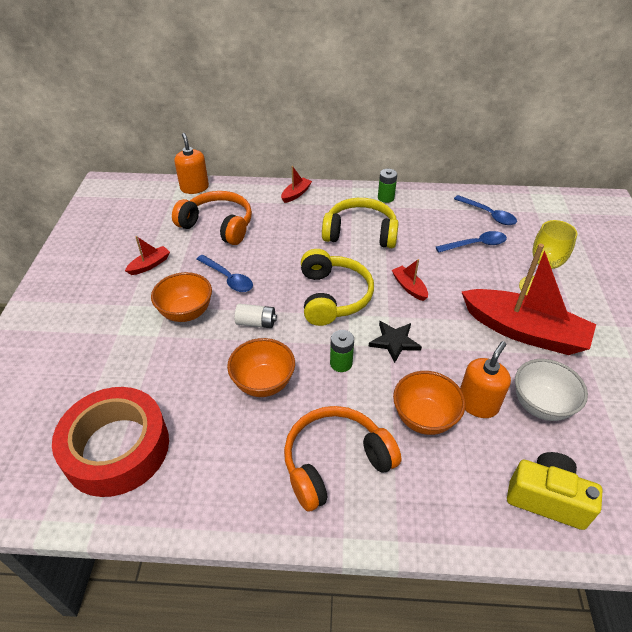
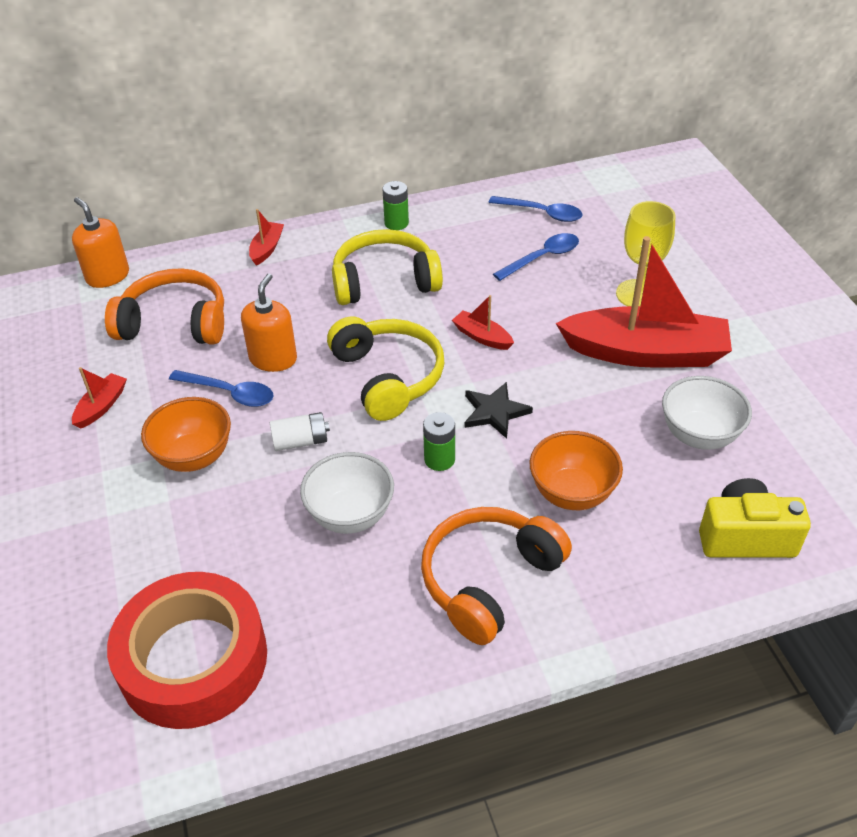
camera: 20 degrees left, 0 degrees up
orange bowl [227,338,295,397] -> white bowl [300,452,394,534]
orange soap dispenser [460,341,511,418] -> orange soap dispenser moved to [241,274,297,372]

